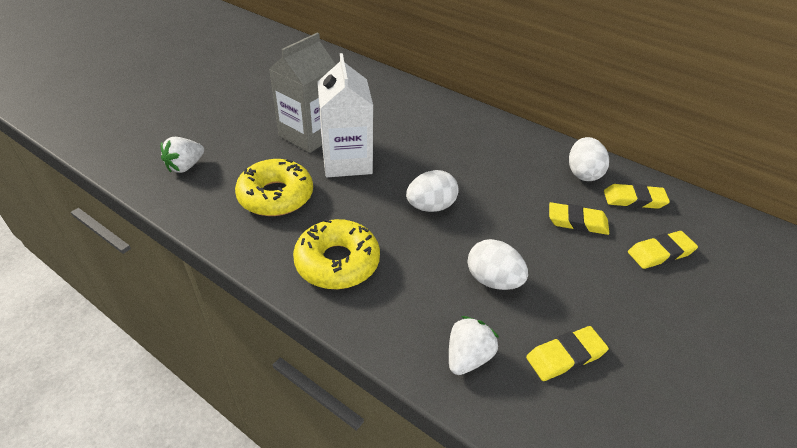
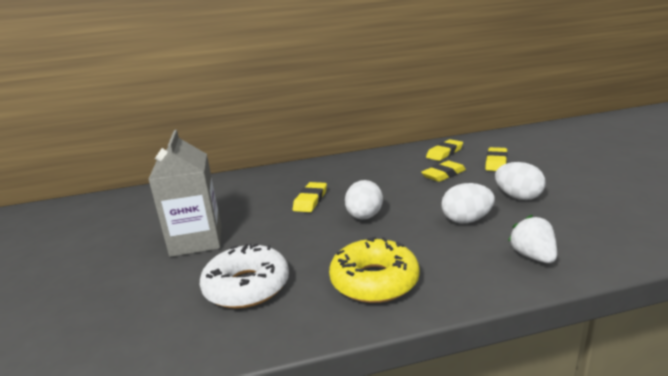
camera: 45 degrees left, 20 degrees down
white strawberry [160,137,204,173] -> none
yellow donut [235,159,313,216] -> white donut [200,244,289,308]
white carton [317,53,373,177] -> none
yellow eraser [526,326,609,381] -> yellow eraser moved to [293,182,327,212]
white egg [569,137,609,181] -> white egg moved to [495,162,546,200]

